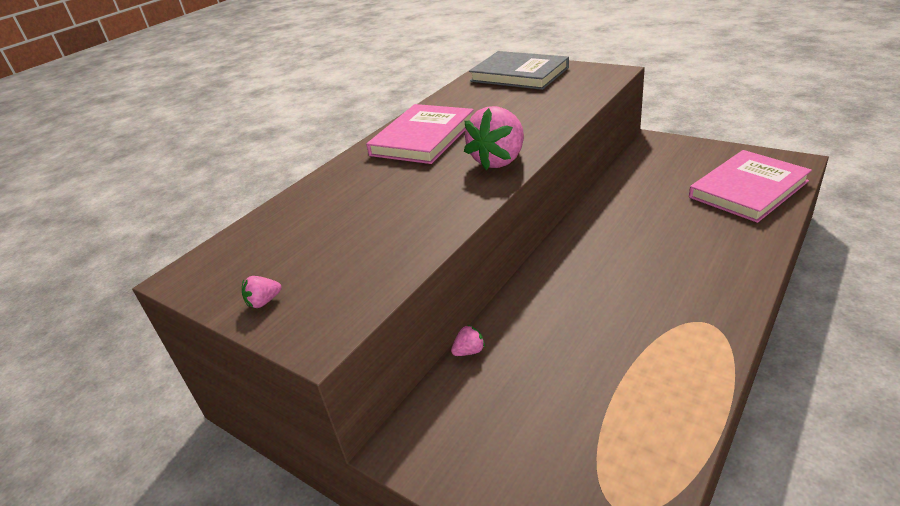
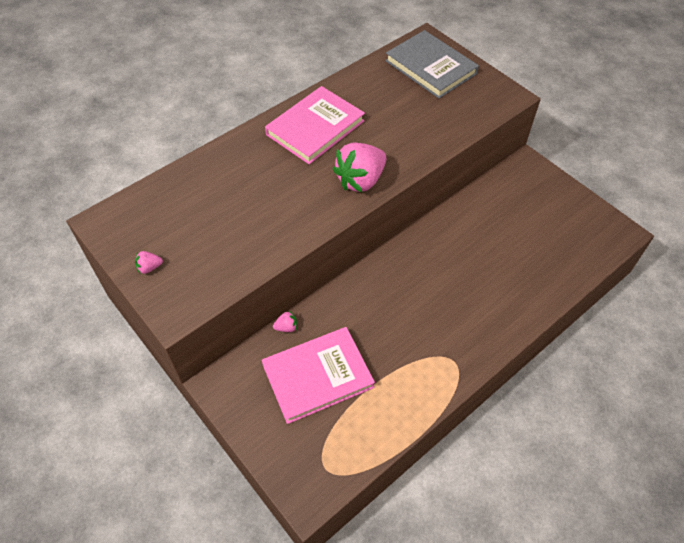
camera: 10 degrees right, 20 degrees up
pink book [689,150,812,223] -> pink book moved to [262,327,375,424]

